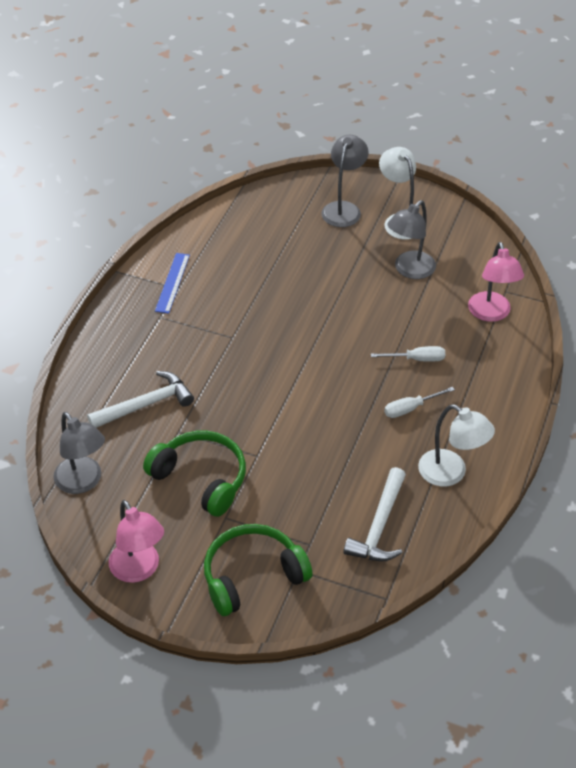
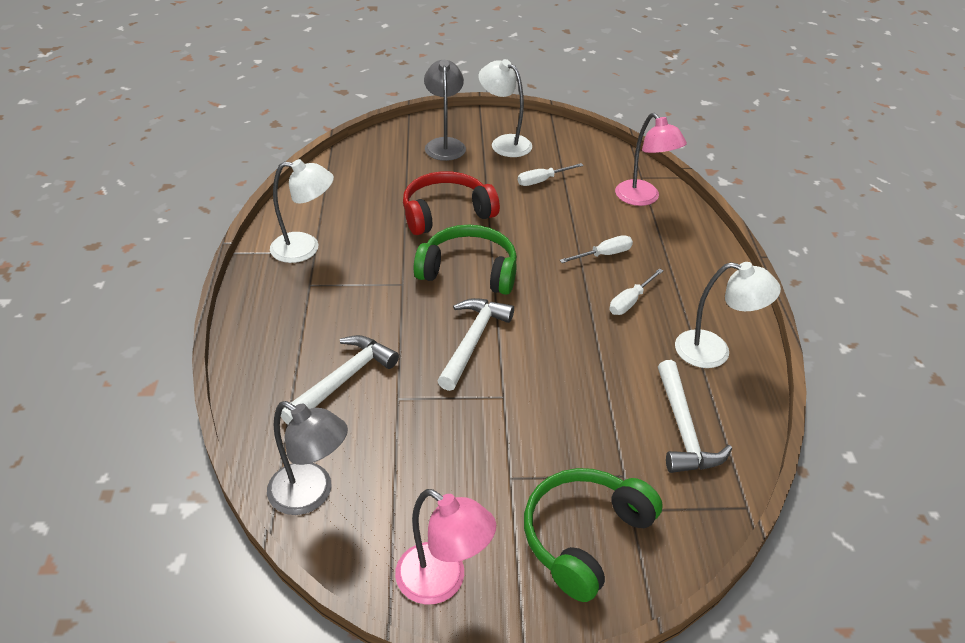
camera: 25 degrees left, 5 degrees down
green headphones [143,430,246,517] -> green headphones moved to [414,225,517,295]
blue ruler [155,253,190,313] -> white lamp [270,159,334,263]
grey lamp [388,200,436,279] -> white screwdriver [518,163,584,186]
none -> red headphones [403,171,500,235]
none -> white hammer [437,298,514,391]

